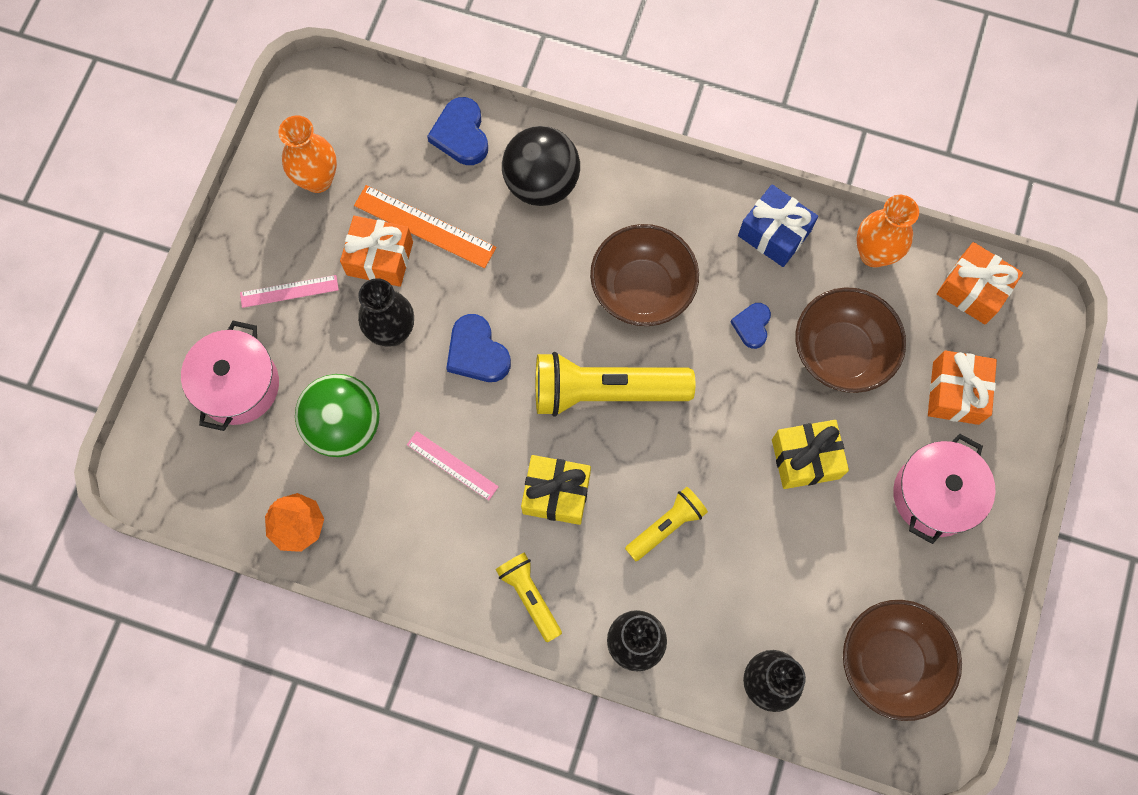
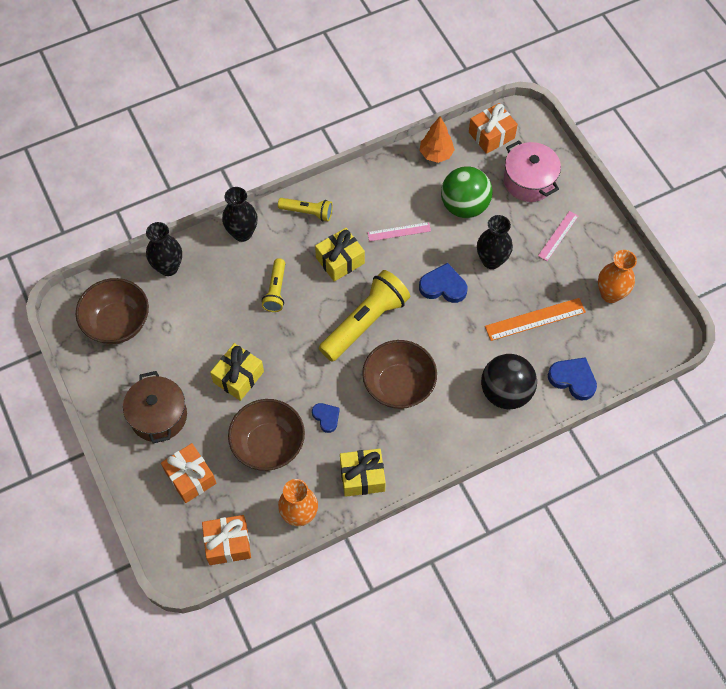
camera: 135 degrees right, 10 degrees down
orange gift [340,216,413,287] -> orange gift moved to [469,103,518,154]
blue gift [738,185,818,267] -> yellow gift [340,449,386,497]
pink pot [893,433,996,544] -> brown pot [123,371,187,444]

